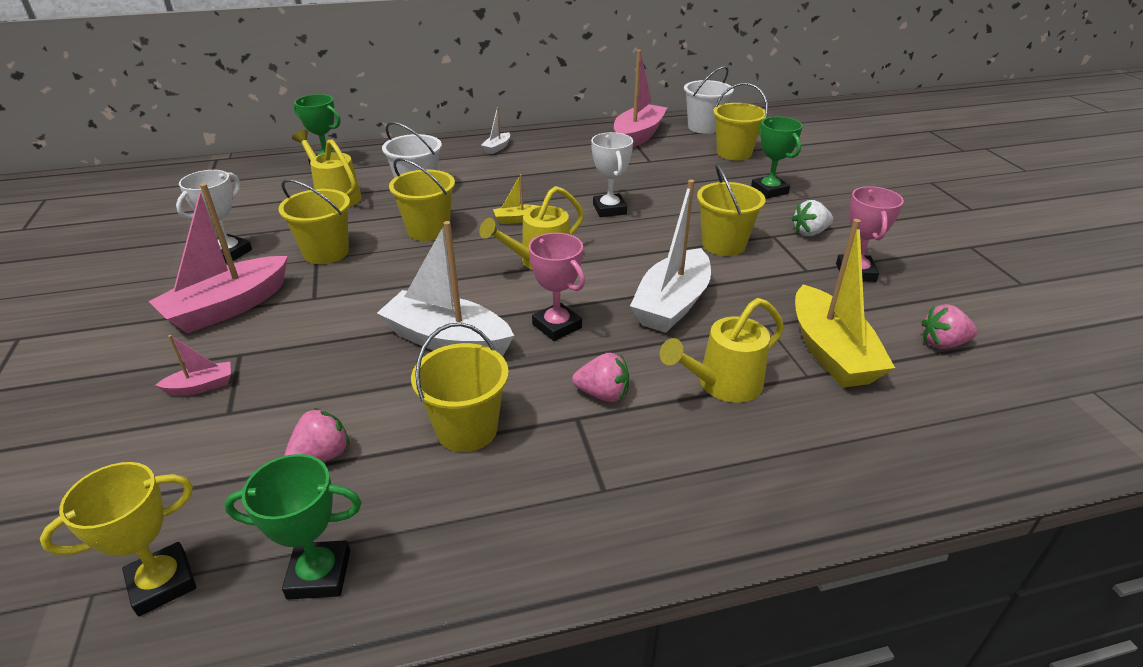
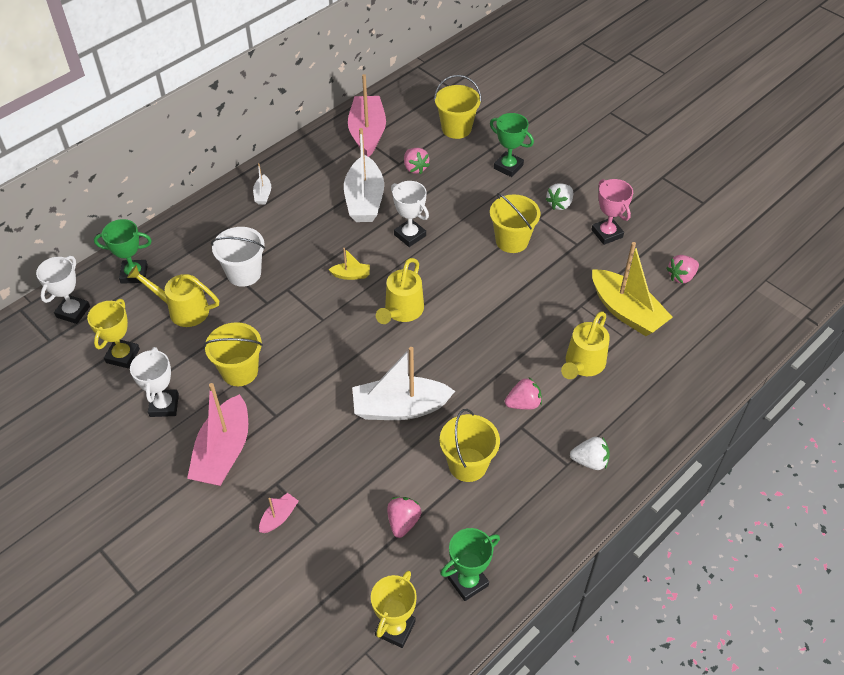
camera: 30 degrees left, 15 degrees up
yellow bucket [389,158,455,241] -> none
yellow boat [493,174,538,224] -> yellow boat turned 135 degrees counterclockwise [328,248,370,280]
pink trophy [529,233,585,341] -> none
white boat [630,179,711,333] -> white boat moved to [344,128,384,222]
white bucket [684,66,734,134] -> none
none -> white trophy [36,256,90,324]
none -> yellow trophy [87,299,140,368]
none -> pink strawberry [404,148,430,174]
none -> white strawberry [570,437,610,470]

